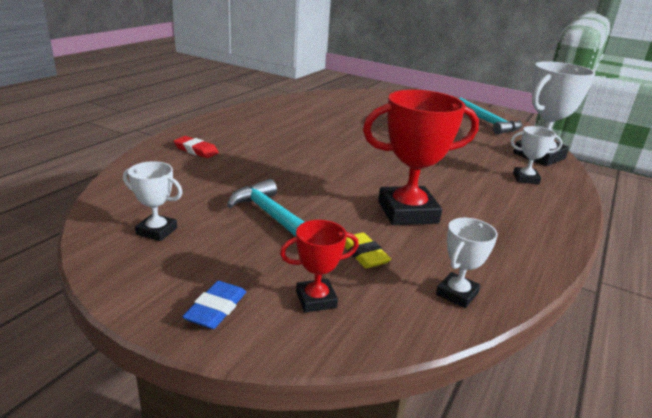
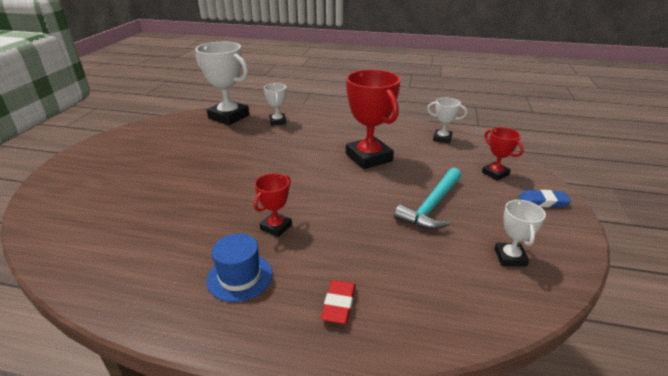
camera: 105 degrees left, 5 degrees up
yellow eraser [345,232,391,268] -> none
turquoise hammer [458,98,522,134] -> none
none -> blue hat [207,233,272,302]
none -> red trophy [254,173,292,237]

